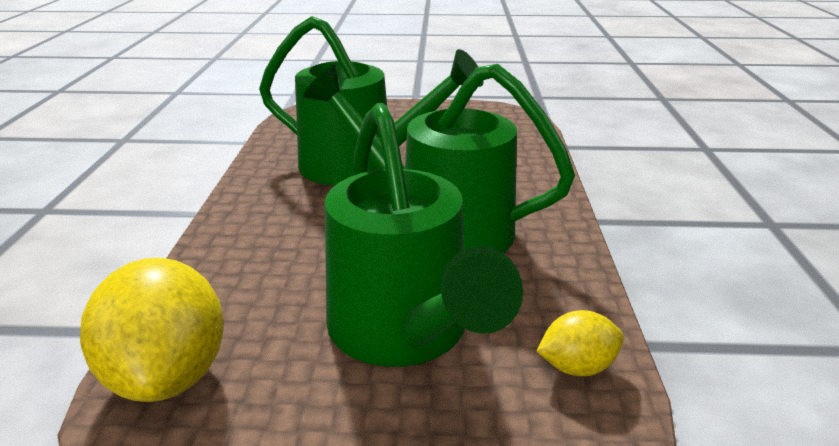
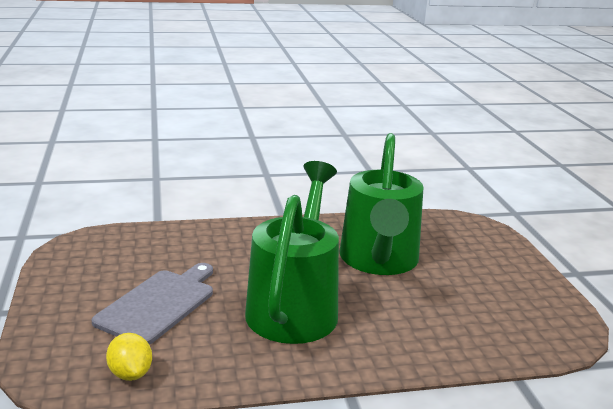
camera: 75 degrees right, 5 degrees down
yellow lemon [80,258,224,402] -> none
green watering can [325,103,523,367] -> grey cutting board [92,263,213,345]

